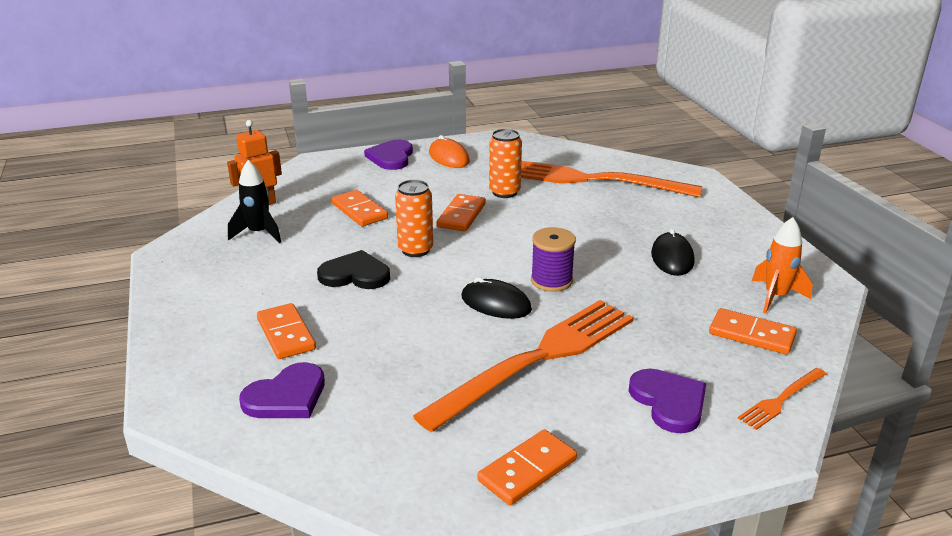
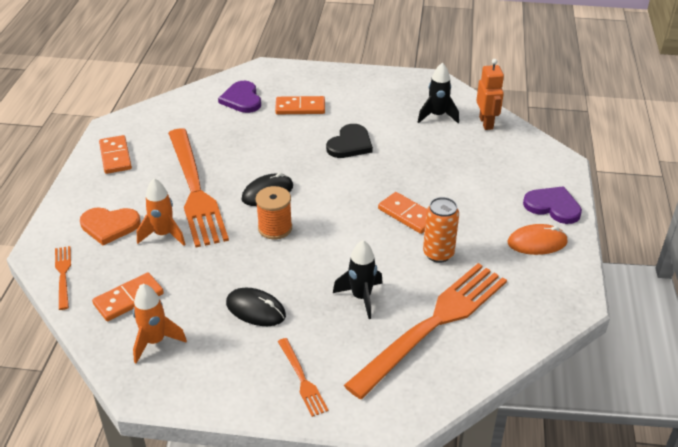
camera: 115 degrees right, 10 degrees up
orange domino [331,190,388,226] -> none
orange can [395,180,433,257] -> none
purple spool [531,227,576,292] -> orange spool [256,186,292,239]
purple heart [629,369,706,433] -> orange heart [80,207,141,245]
none -> orange rocket [137,178,186,246]
none -> orange fork [278,338,329,417]
none -> black rocket [333,240,383,319]

